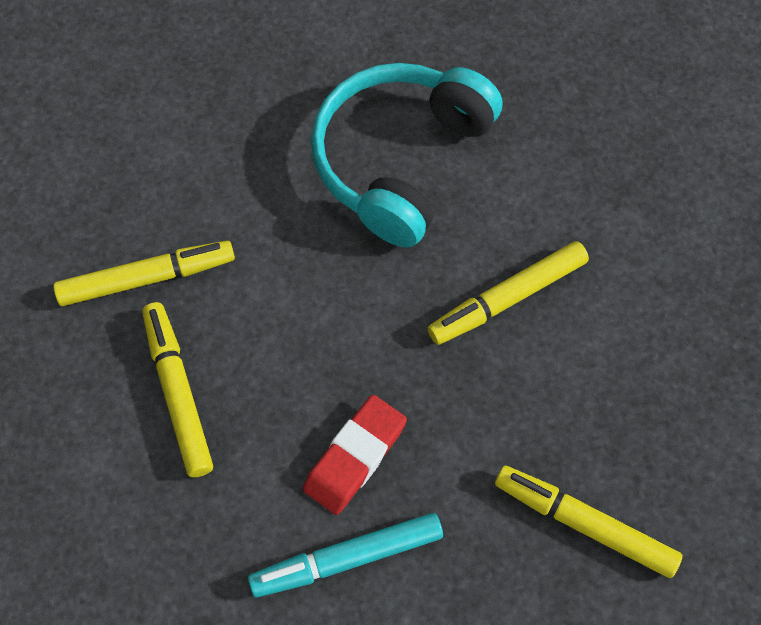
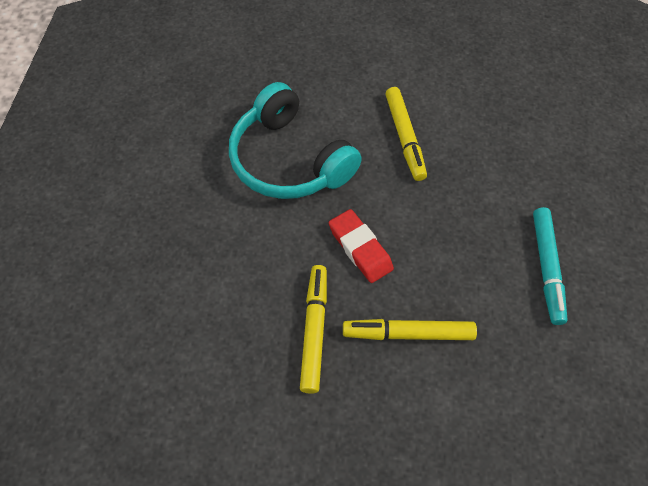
camera: 70 degrees left, 5 degrees down
red eraser [303,395,407,515] -> red eraser moved to [329,209,394,283]
yellow marker [495,465,682,578] -> none

